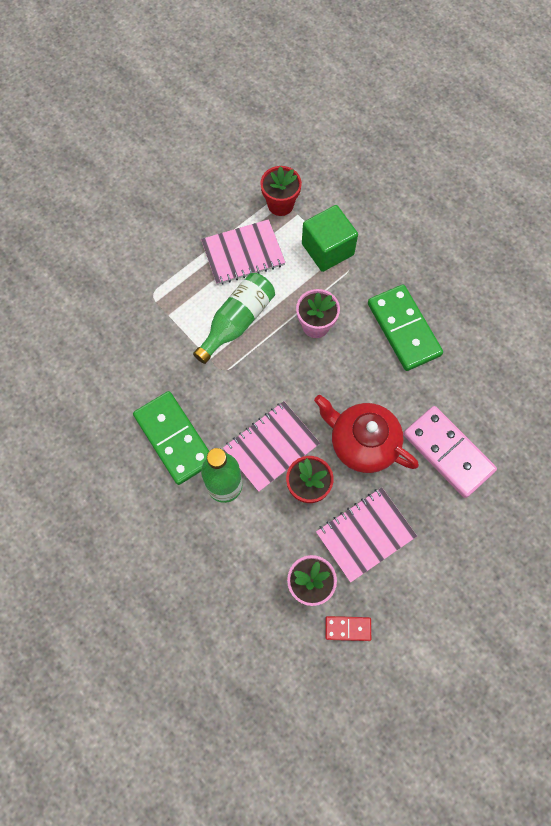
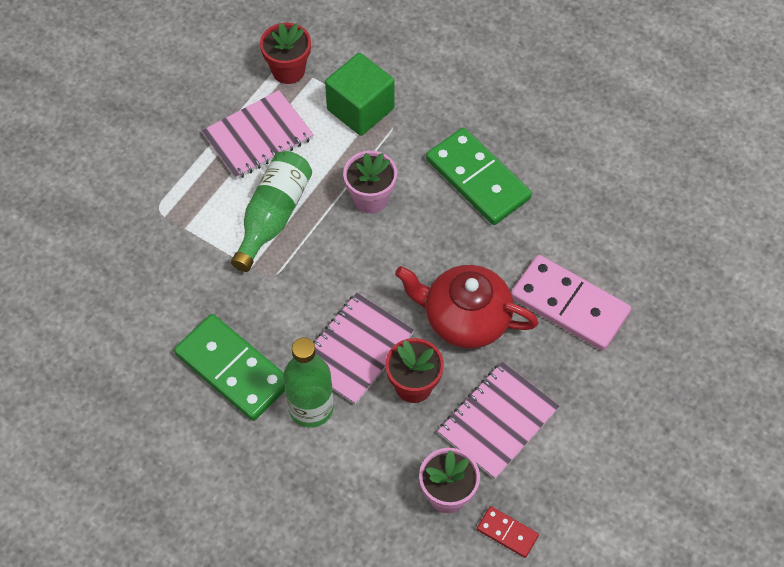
camera: 15 degrees left, 10 degrees down
red domino [325,616,371,641] -> red domino turned 45 degrees clockwise [477,506,539,558]

